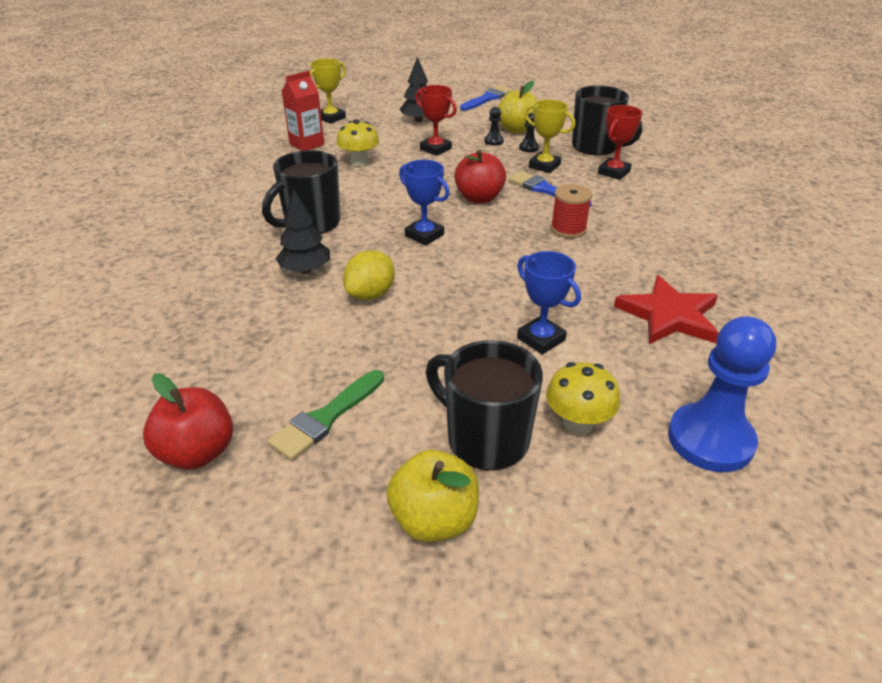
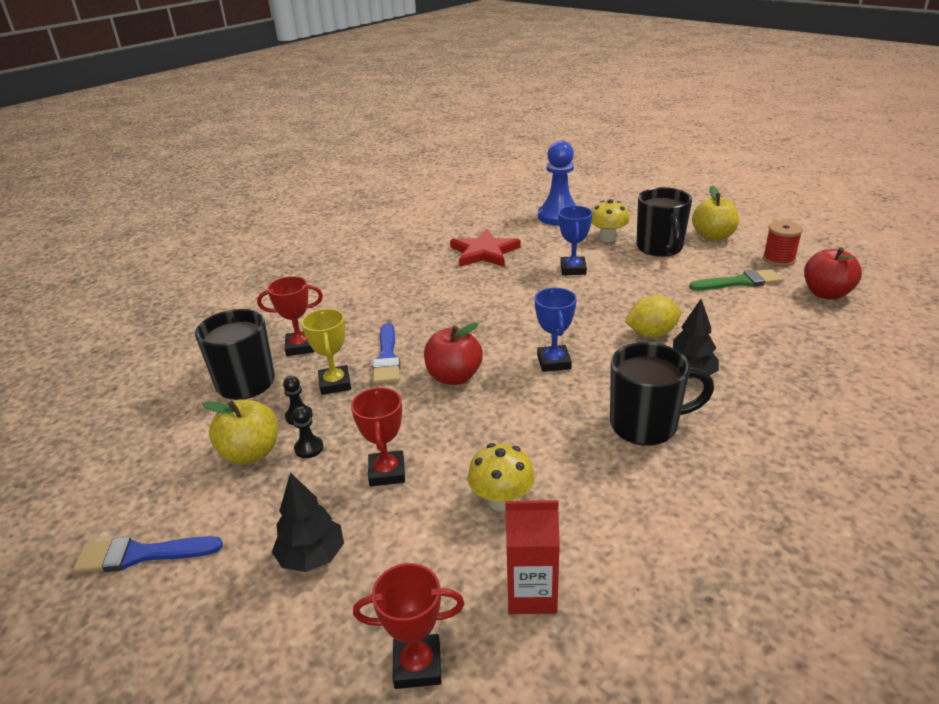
camera: 135 degrees left, 5 degrees down
yellow trophy [310,58,346,124] -> red trophy [353,563,464,689]
red spool [551,184,592,238] -> red spool moved to [763,221,803,267]

